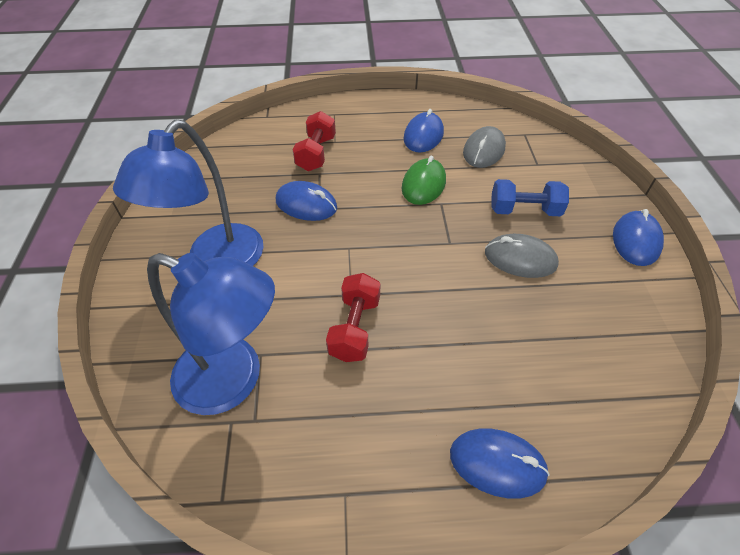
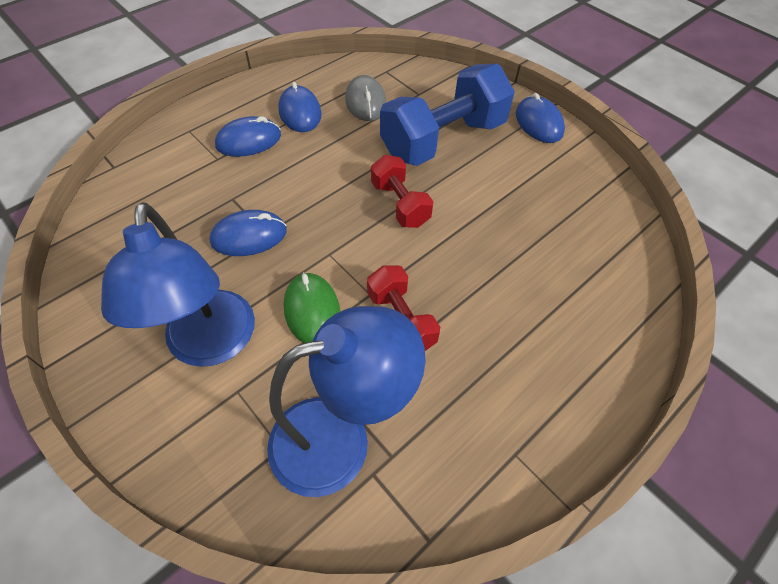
camera: 40 degrees left, 5 degrees up
red dumbbell [293,111,336,171] -> red dumbbell moved to [371,155,433,228]
green mouse [402,156,446,205] -> green mouse moved to [284,272,341,343]
blue mouse [450,428,550,499] -> blue mouse moved to [215,116,281,157]
grey mouse [485,234,559,278] -> none
blue dumbbell [491,179,569,216] -> blue dumbbell [380,64,515,166], size x1.85

